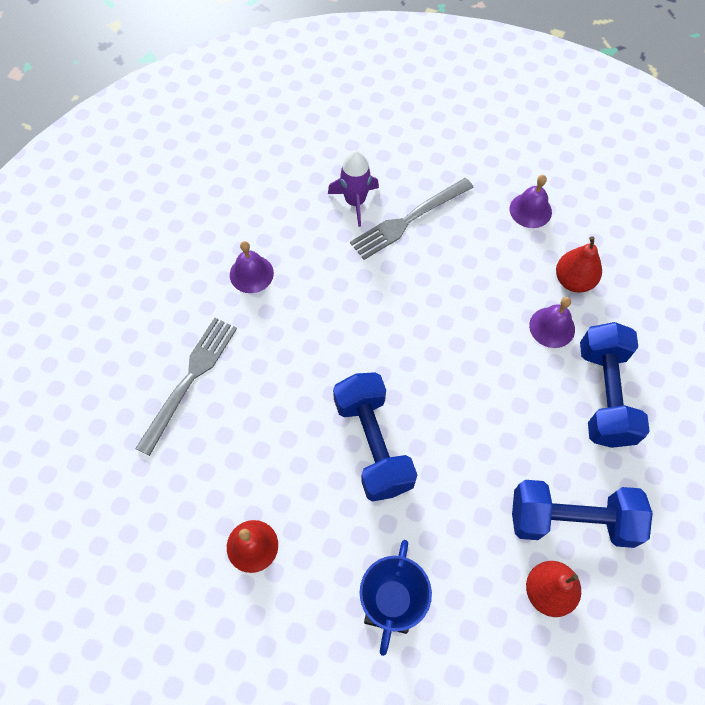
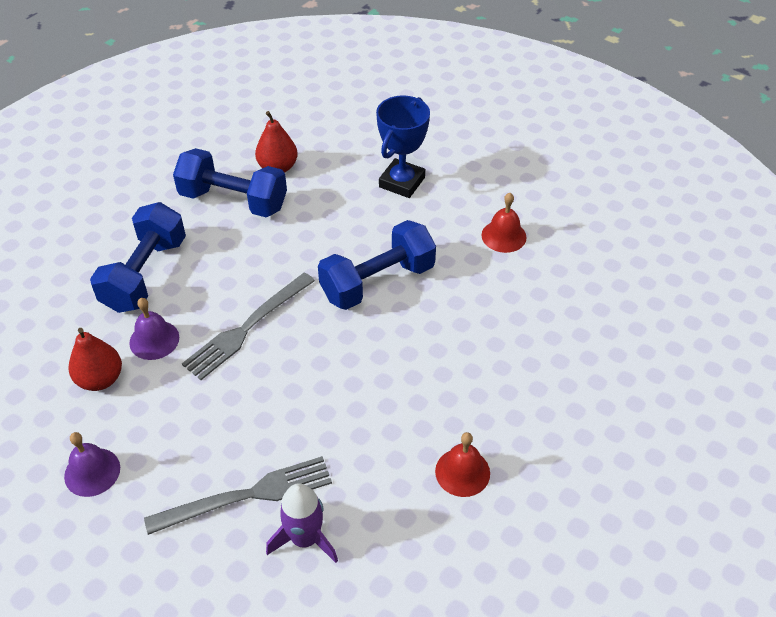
camera: 165 degrees left, 15 degrees down
grey fork [135,318,237,456] -> grey fork moved to [182,272,315,380]
purple bell [230,241,274,293] -> red bell [435,432,490,497]
blue dumbbell [333,372,417,502] -> blue dumbbell turned 60 degrees clockwise [318,220,436,310]

